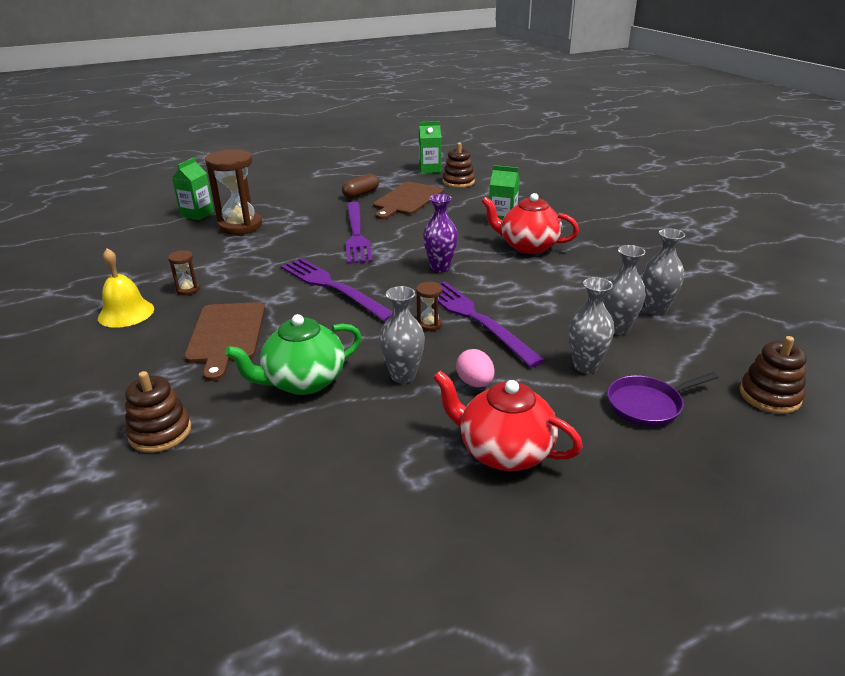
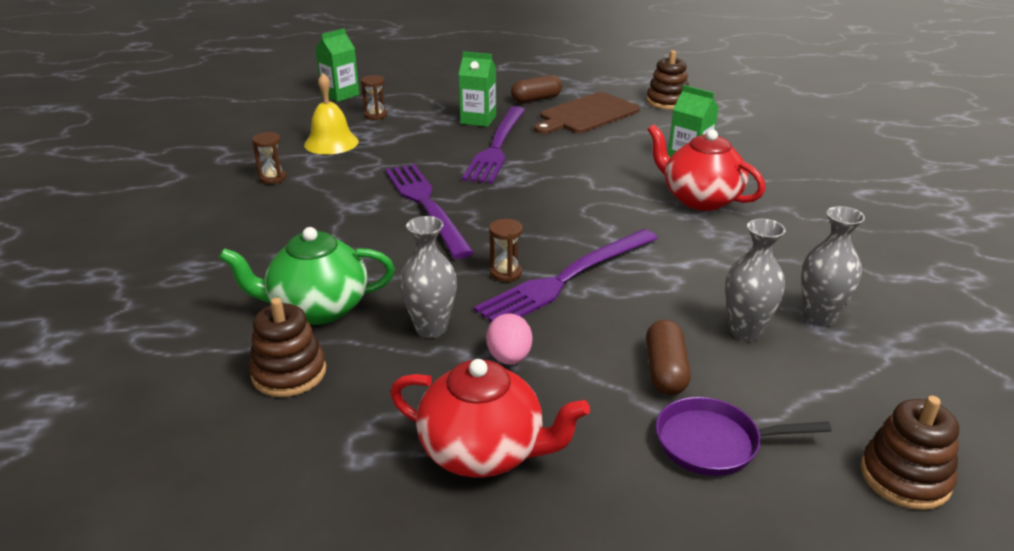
camera: 20 degrees right, 0 degrees up
yellow bell [98,248,154,328] -> yellow bell moved to [304,73,359,155]
brown stacking toy [125,371,191,453] -> brown stacking toy moved to [249,298,326,397]
brown cutting board [184,302,265,381] -> none
brown hourglass [205,149,262,235] -> brown hourglass [361,75,387,120], size x0.45
green carton [419,121,441,173] -> green carton moved to [459,51,496,127]
purple vase [423,194,458,272] -> none
red teapot [433,371,583,471] -> red teapot turned 150 degrees clockwise [390,359,590,477]
purple fork [438,281,545,368] -> purple fork turned 120 degrees counterclockwise [474,229,658,322]
grey vase [569,277,615,374] -> brown capsule [646,320,691,395]

